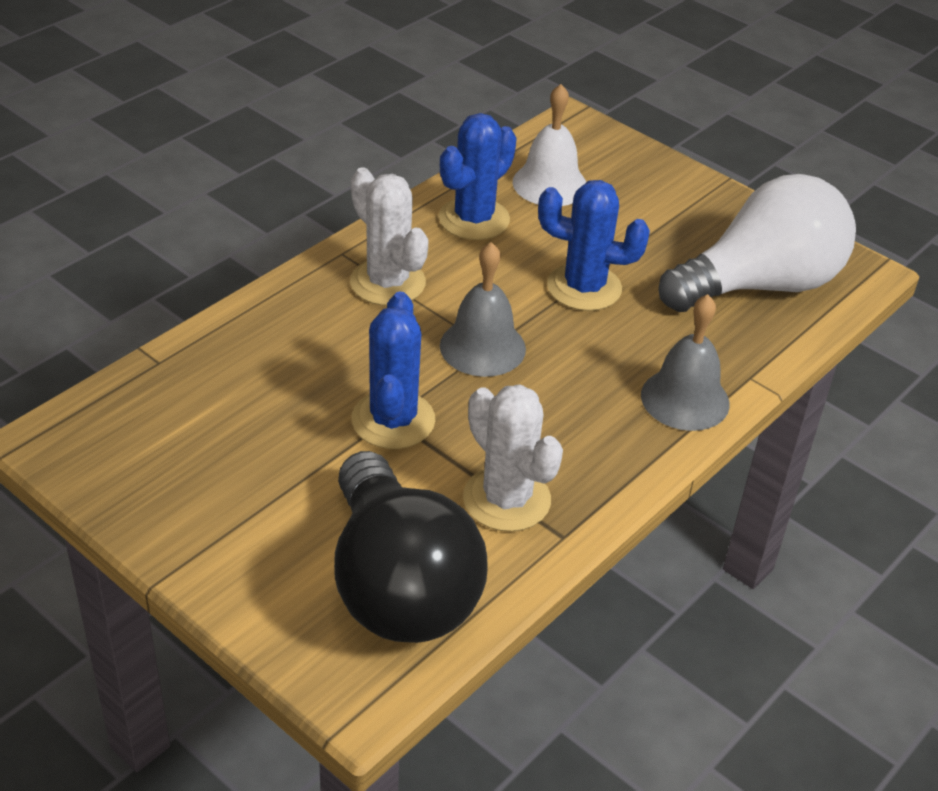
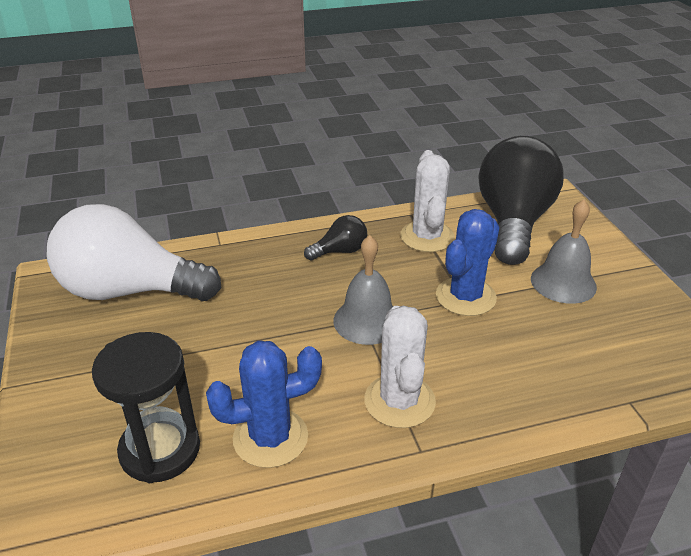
camera: 145 degrees left, 5 degrees down
white bell [513,84,586,206] -> black hourglass [92,332,200,483]
blue cactus [538,180,650,311] -> none
grey bell [641,294,730,431] -> grey bell moved to [531,199,597,304]
none -> black light bulb [304,215,367,261]

